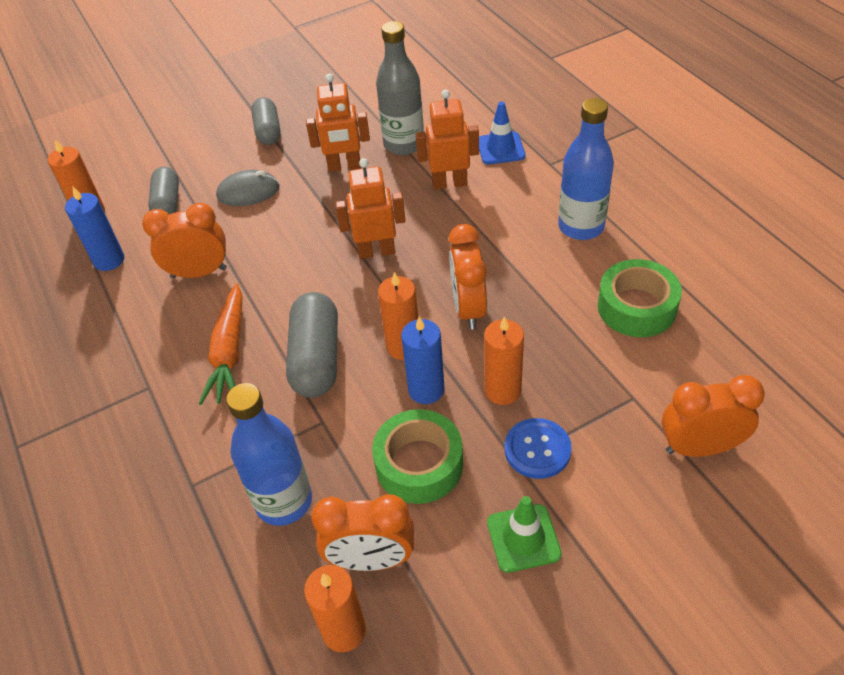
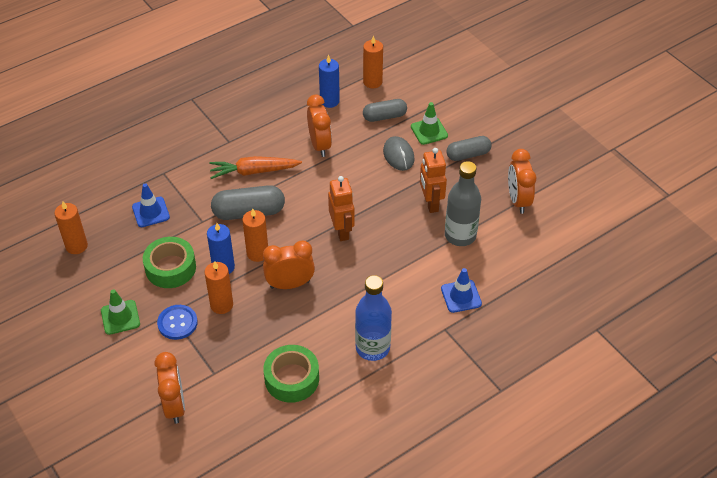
camera: 80 degrees right, 0 degrees up
blue bottle [226,383,312,526] -> blue traffic cone [132,183,170,227]
orange clock [311,494,414,571] -> orange clock moved to [508,149,536,214]
orange robot [416,90,479,190] -> none
none -> green traffic cone [411,102,448,145]

